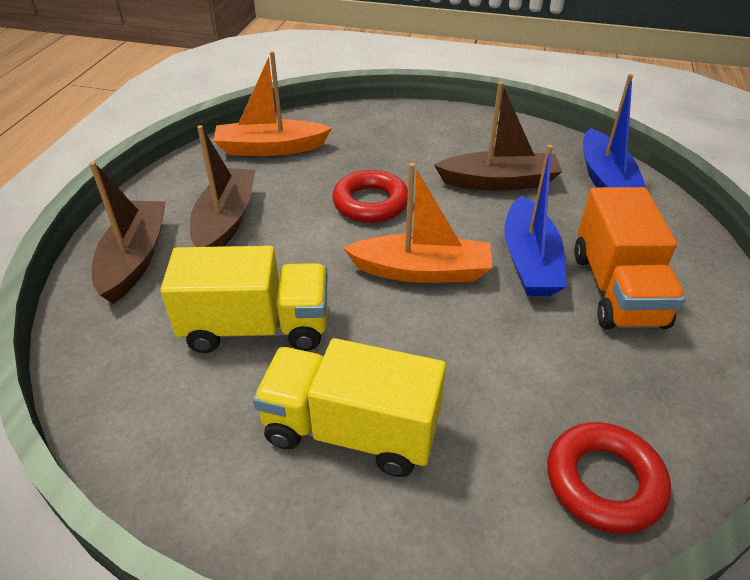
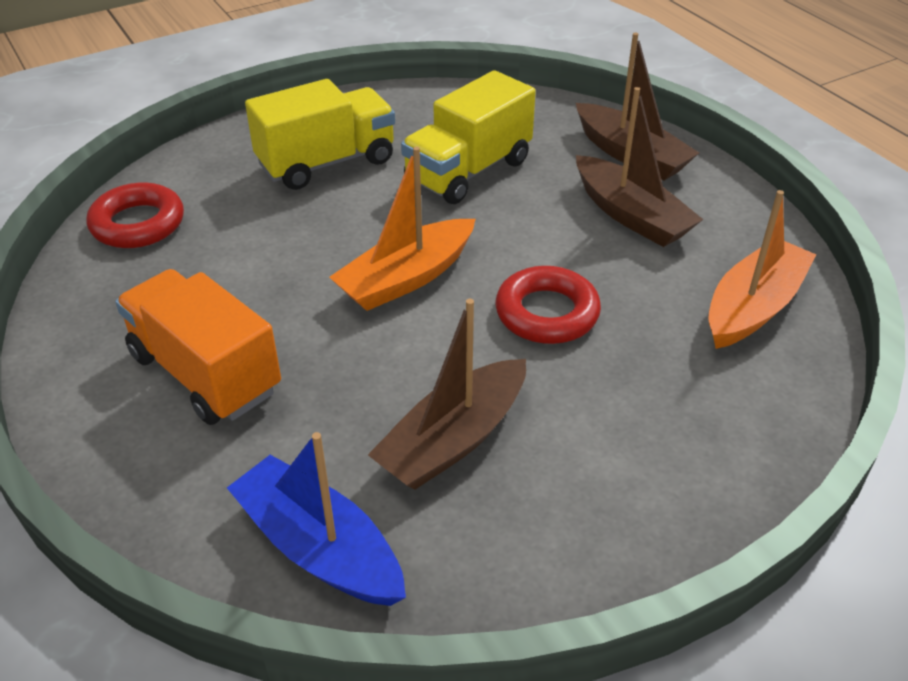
camera: 135 degrees right, 0 degrees up
blue boat [504,145,567,296] -> none

